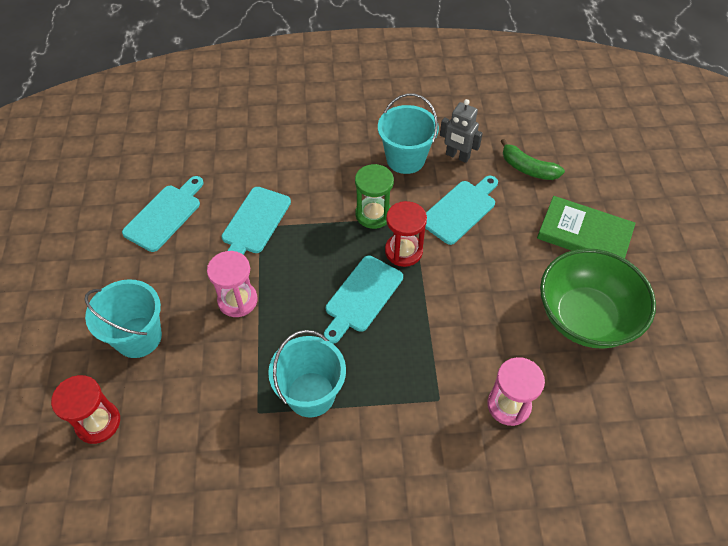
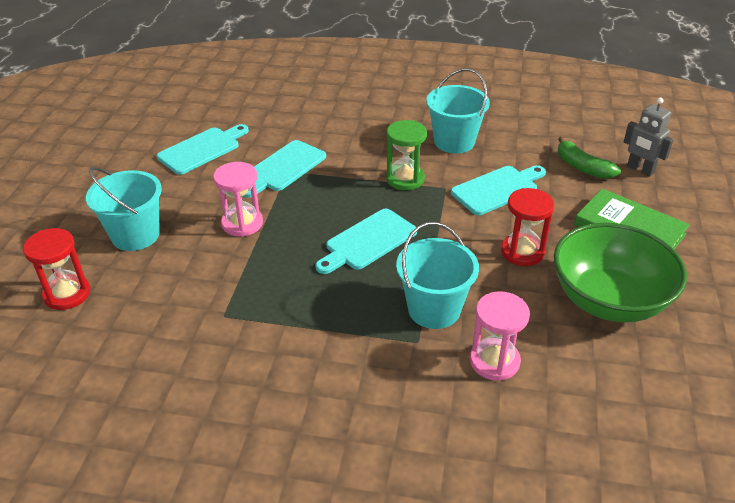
camera: 15 degrees right, 15 degrees down
turquoise bucket [268,330,346,417] -> turquoise bucket moved to [396,222,479,329]
red hourglass [385,201,427,267] -> red hourglass moved to [501,188,554,266]
grey robot [440,99,483,163] -> grey robot moved to [624,97,674,177]

